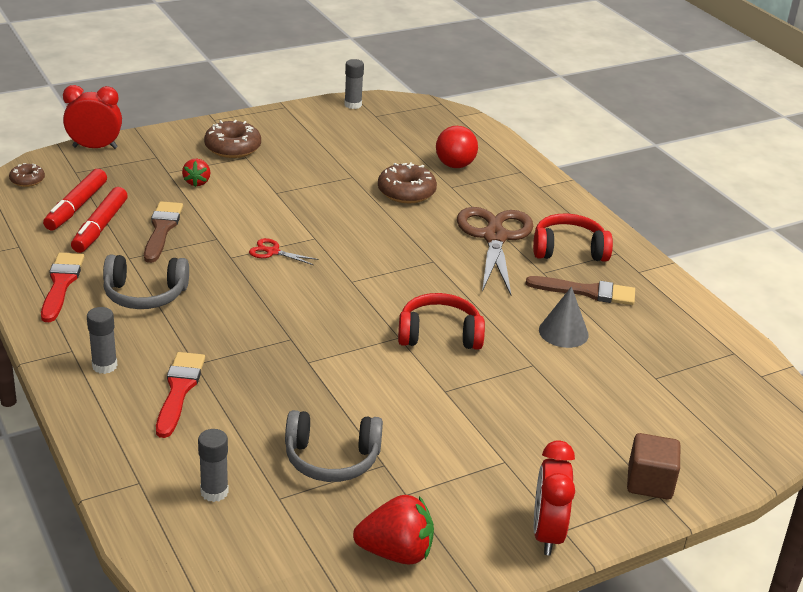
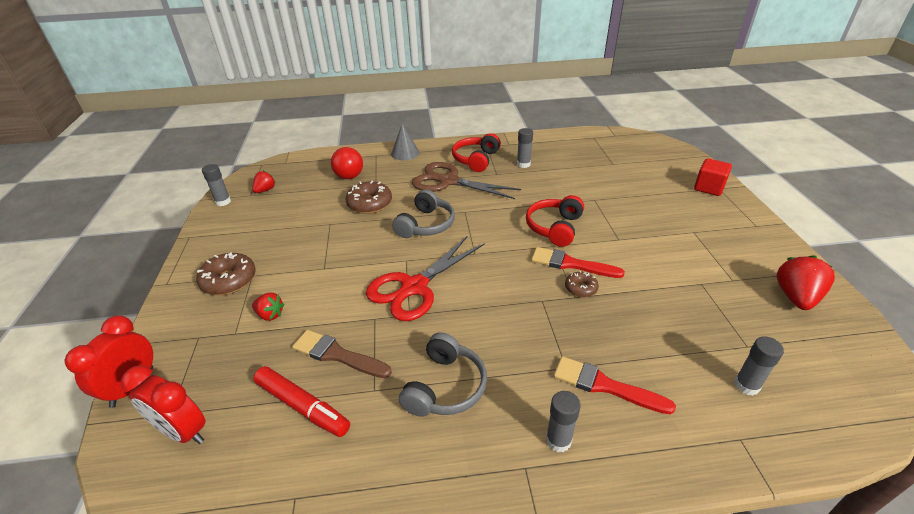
camera: 65 degrees left, 5 degrees up
brown donut [9,163,45,187] -> brown donut moved to [565,271,599,297]
red brush [41,253,84,322] -> red brush moved to [531,247,625,278]
red marker [43,169,107,230] -> none
red scissors [249,238,318,265] -> red scissors [366,236,485,321], size x2.31
grey headphones [285,410,383,482] -> grey headphones moved to [392,189,455,238]
brown brush [525,276,635,305] -> grey glue stick [517,128,533,168]
red clock [534,441,575,555] -> red clock moved to [121,365,206,444]
grey cone [539,286,589,348] -> grey cone moved to [391,124,420,160]
brown cube [627,433,680,500] -> red cube [694,158,732,196]
none -> red strawberry [253,171,276,193]

